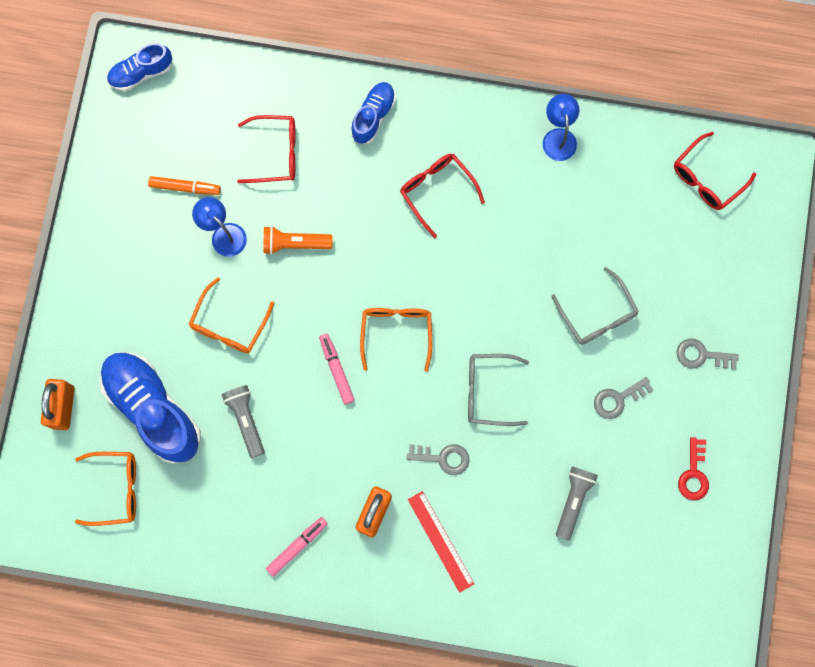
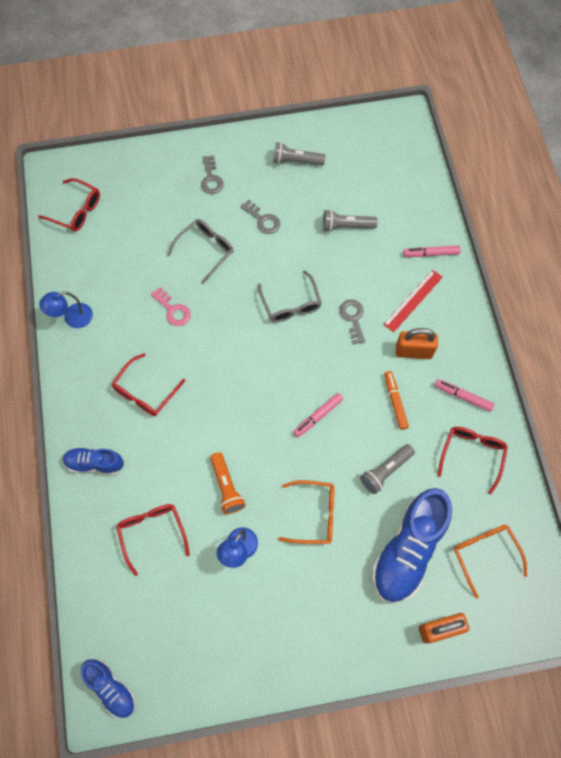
camera: 110 degrees left, 10 degrees down
orange marker [148,176,221,195] -> orange marker moved to [384,371,409,430]
orange glasses [360,308,432,372] -> none
red key [678,437,709,501] -> grey flashlight [273,142,326,165]
none -> pink key [151,287,191,326]
none -> pink marker [403,245,461,257]
none -> red glasses [437,427,508,494]

